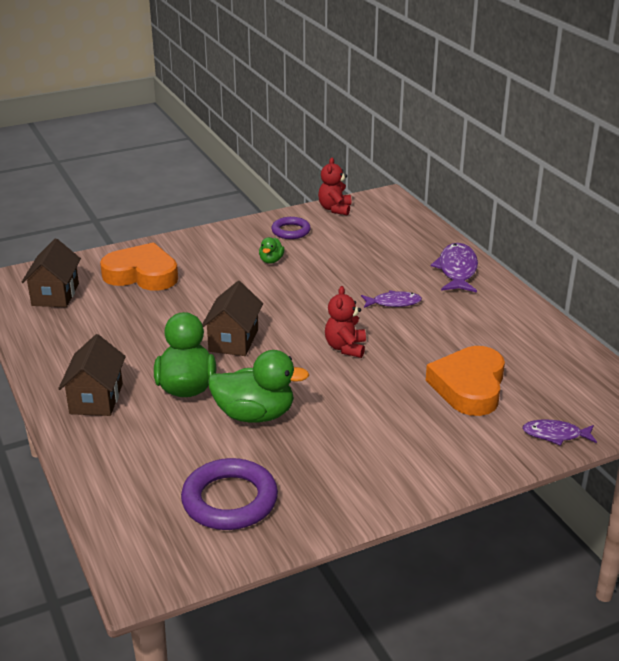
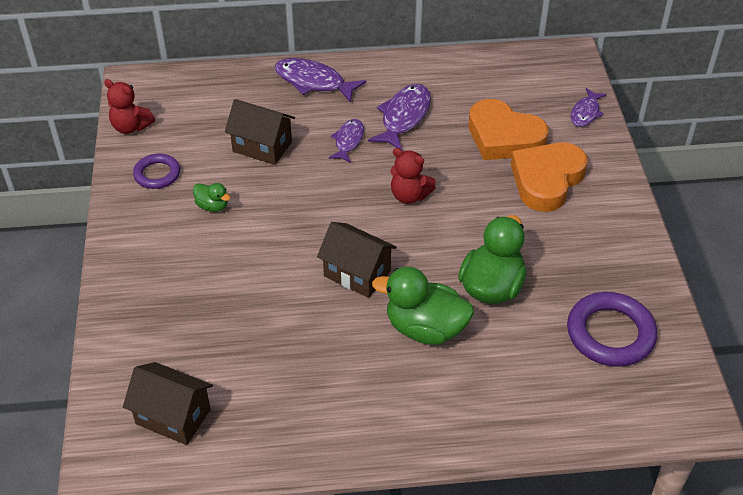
camera: 70 degrees left, 15 degrees up
brown house [58,334,126,416] -> brown house moved to [225,99,295,165]
orange heart [100,242,178,291] -> orange heart moved to [511,143,588,212]
none -> purple fish [368,84,431,150]

